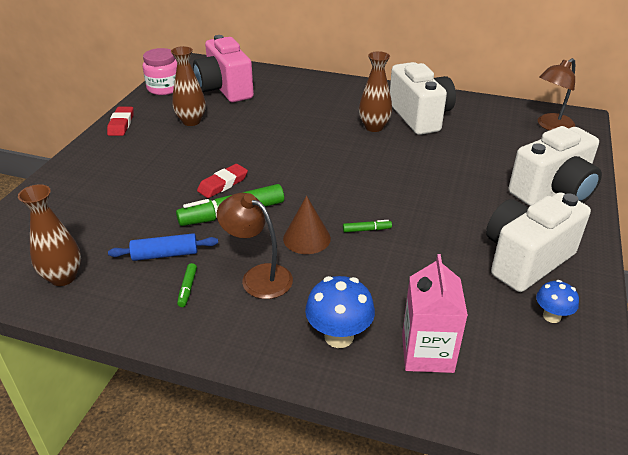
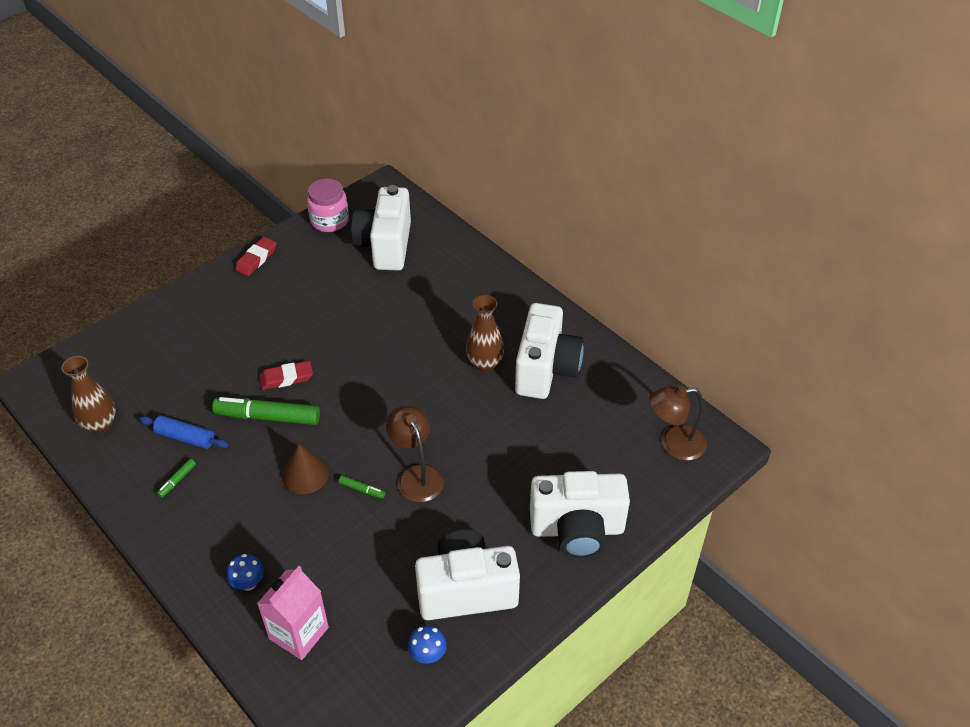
camera: 30 degrees right, 10 degrees up
brown vase [171,46,206,126] -> none
pink camera [193,35,254,102] -> white camera [351,185,411,271]
brown lamp [217,193,293,299] -> brown lamp moved to [386,405,444,502]
blue mushroom [305,276,375,348] -> blue mushroom [227,554,264,591], size x0.61

